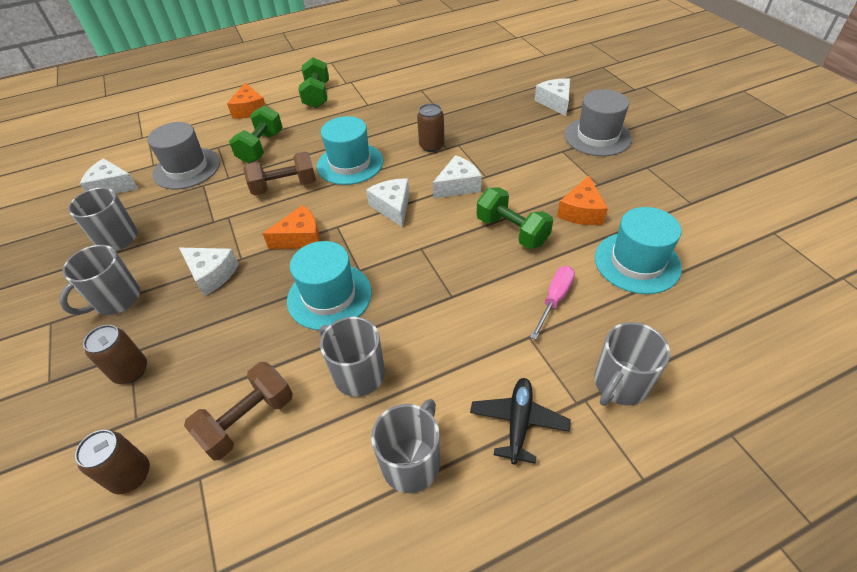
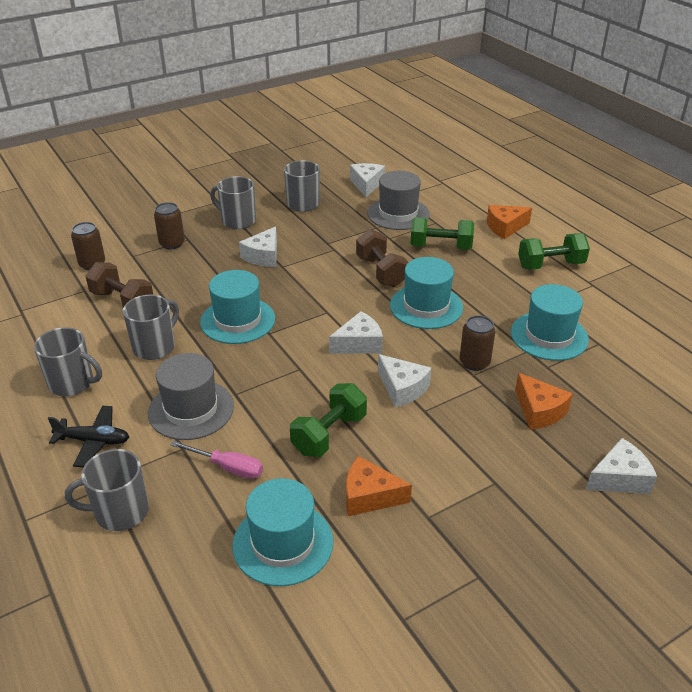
camera: 80 degrees right, 10 degrees down
orange cheese [262,205,321,249] -> orange cheese moved to [515,373,573,430]
grey hat [564,89,632,156] -> grey hat moved to [148,353,234,440]
grey mug [594,322,670,406] -> grey mug turned 45 degrees counterclockwise [65,449,149,531]
none -> turquoise hat [511,284,589,361]

